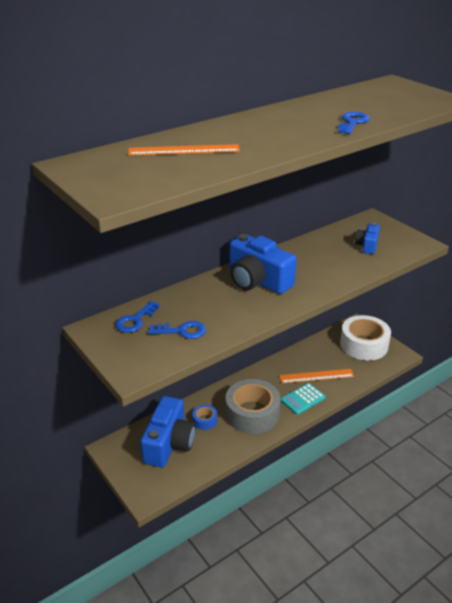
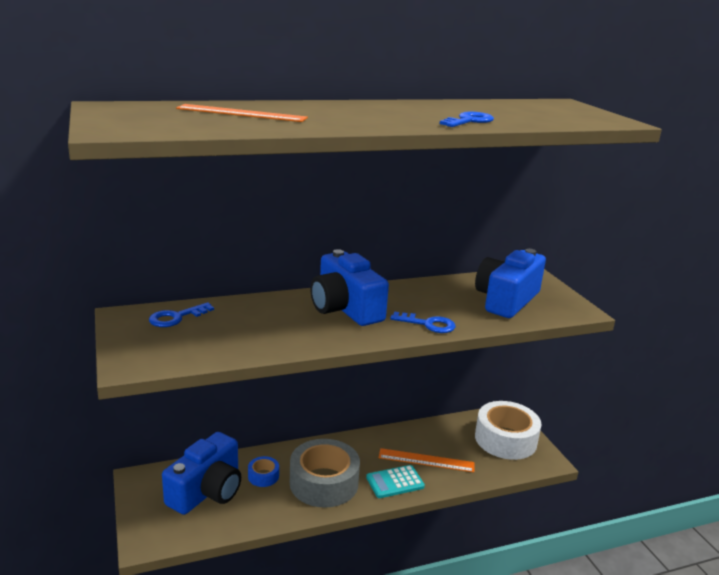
camera: 15 degrees right, 10 degrees down
blue key [148,321,206,339] -> blue key moved to [390,312,456,333]
blue camera [355,223,380,254] -> blue camera [475,249,546,318], size x1.89

